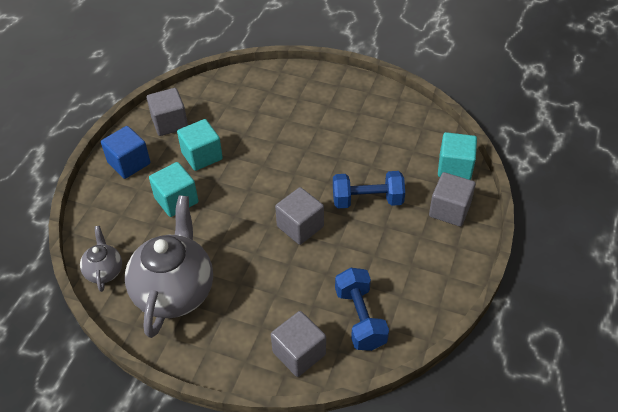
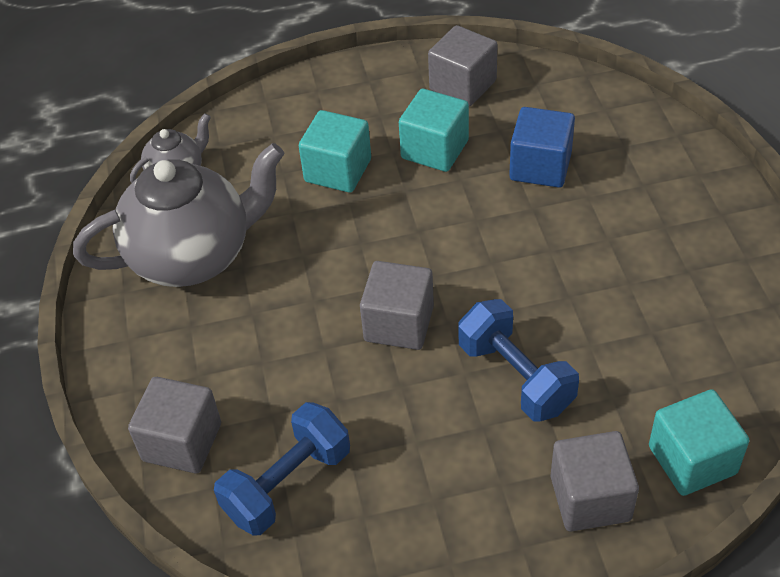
camera: 60 degrees right, 0 degrees up
blue cube [101,126,150,179] -> blue cube moved to [509,107,575,188]

